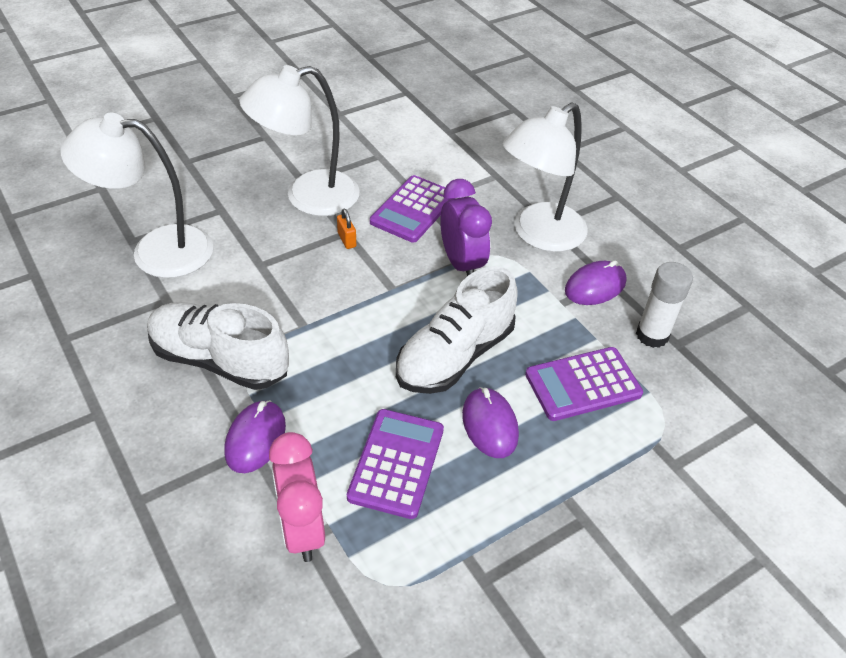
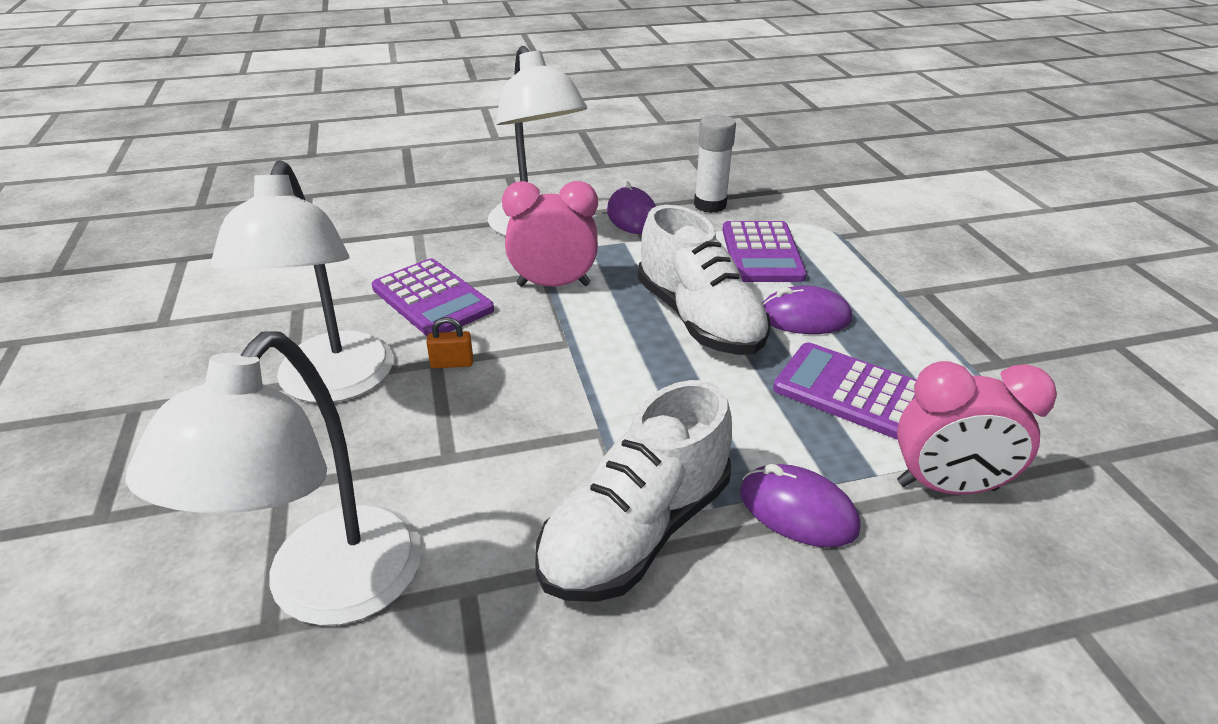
camera: 70 degrees left, 10 degrees down
purple clock [440,179,492,276] -> pink clock [502,181,598,287]

